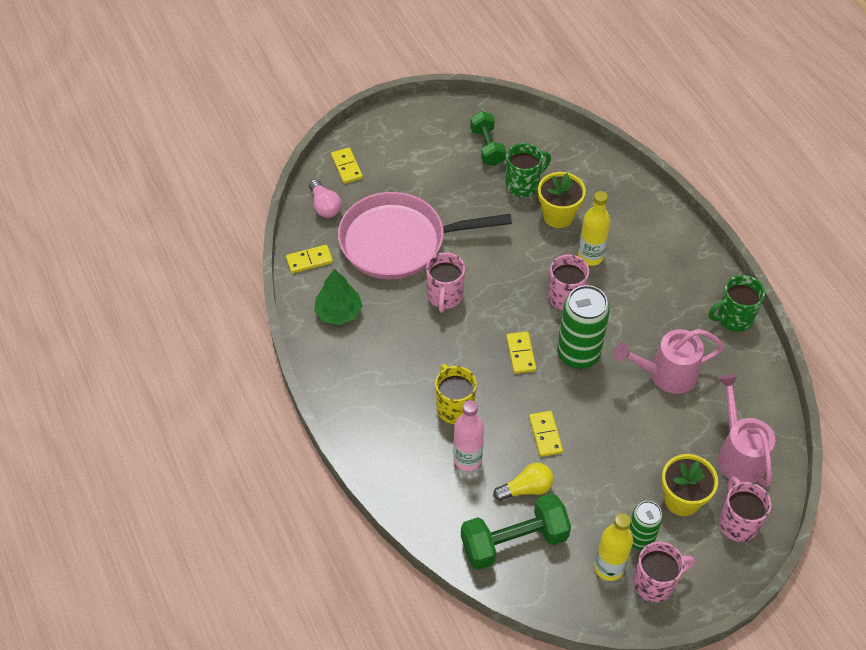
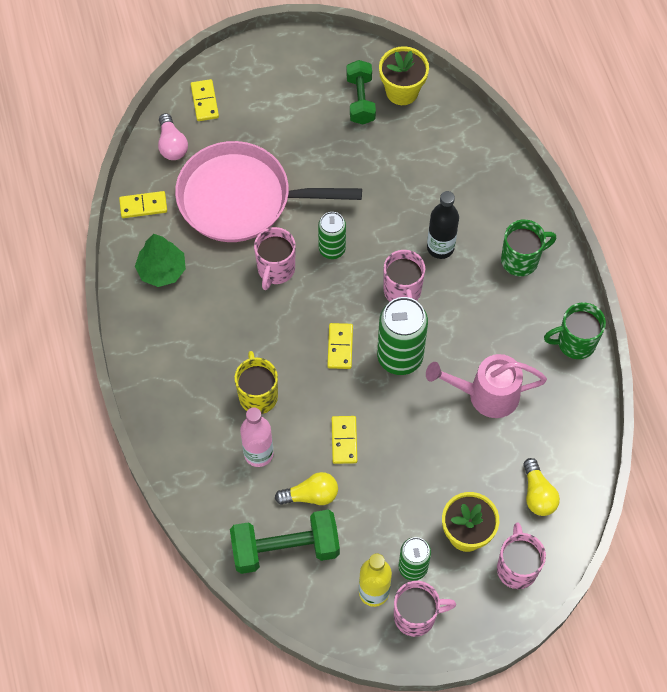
camera: 10 degrees right, 10 degrees up
green mug [506,143,551,197] -> green mug moved to [501,219,556,276]
yellow flower pot [538,172,586,228] -> yellow flower pot moved to [379,46,429,105]
yellow bottle [578,191,610,266] -> black bottle [427,191,459,259]
pink watering can [717,374,775,487] -> yellow light bulb [523,458,560,516]
none -> green can [318,212,346,259]

